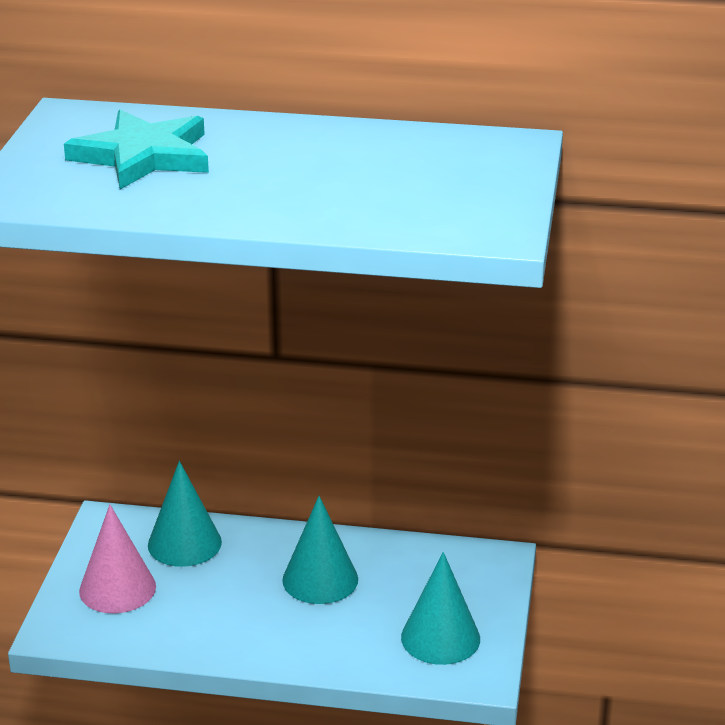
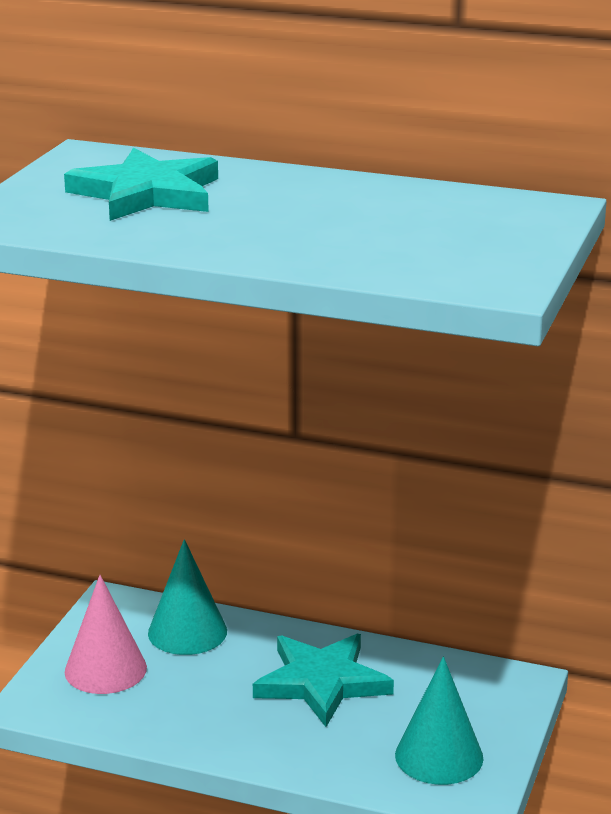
camera: 10 degrees right, 5 degrees down
turquoise cone [282,496,358,604] -> turquoise star [253,634,394,727]

